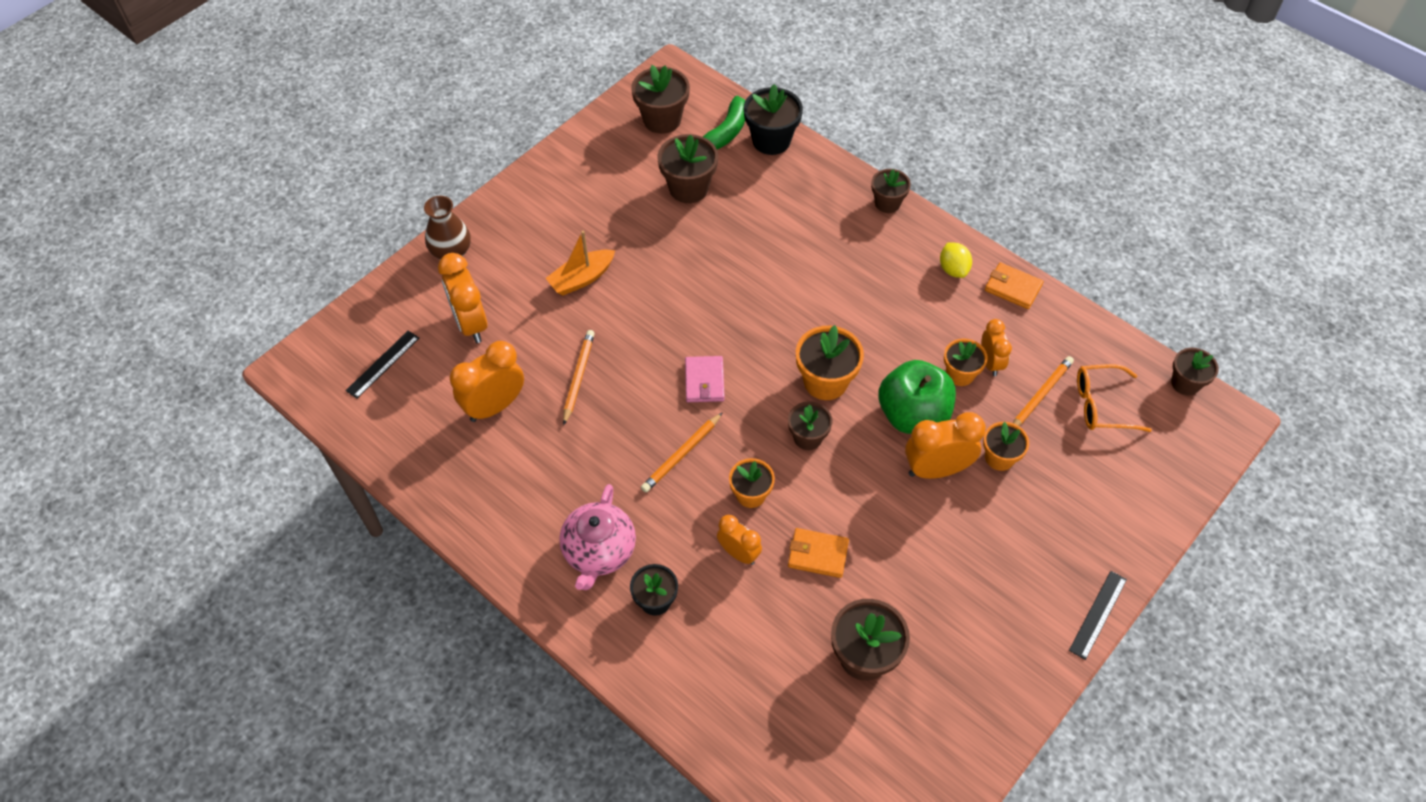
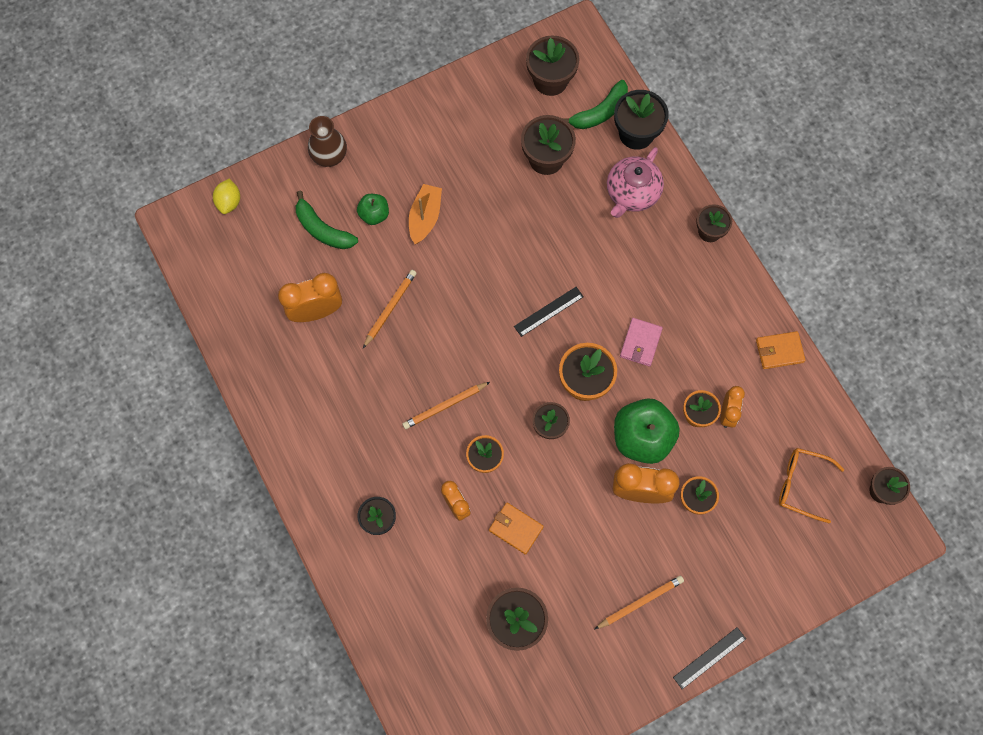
camera: 20 degrees right, 15 degrees up
black ruler [346,331,419,399] -> black ruler moved to [514,287,584,337]
orange clock [438,253,487,343] -> green banana [296,190,358,249]
orange boat [545,231,615,295] -> orange boat turned 120 degrees clockwise [409,184,442,244]
pink teapot [559,484,636,590] -> pink teapot moved to [607,147,664,218]
pink wallet [685,356,725,402] -> pink wallet moved to [620,318,663,366]
yellow lemon [940,242,972,278] -> yellow lemon moved to [213,178,240,214]
orange wallet [985,262,1043,309] -> orange wallet turned 60 degrees counterclockwise [756,331,806,369]
orange pencil [1013,356,1074,426] -> orange pencil moved to [595,575,684,629]
none -> green apple [357,194,389,225]

